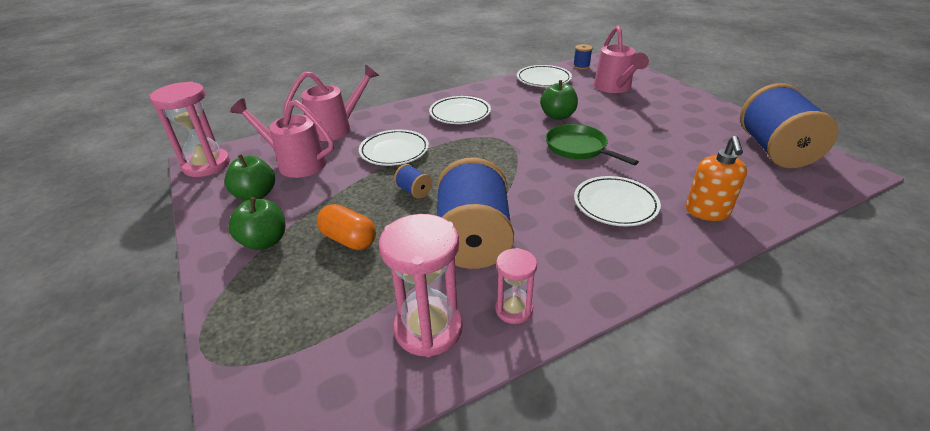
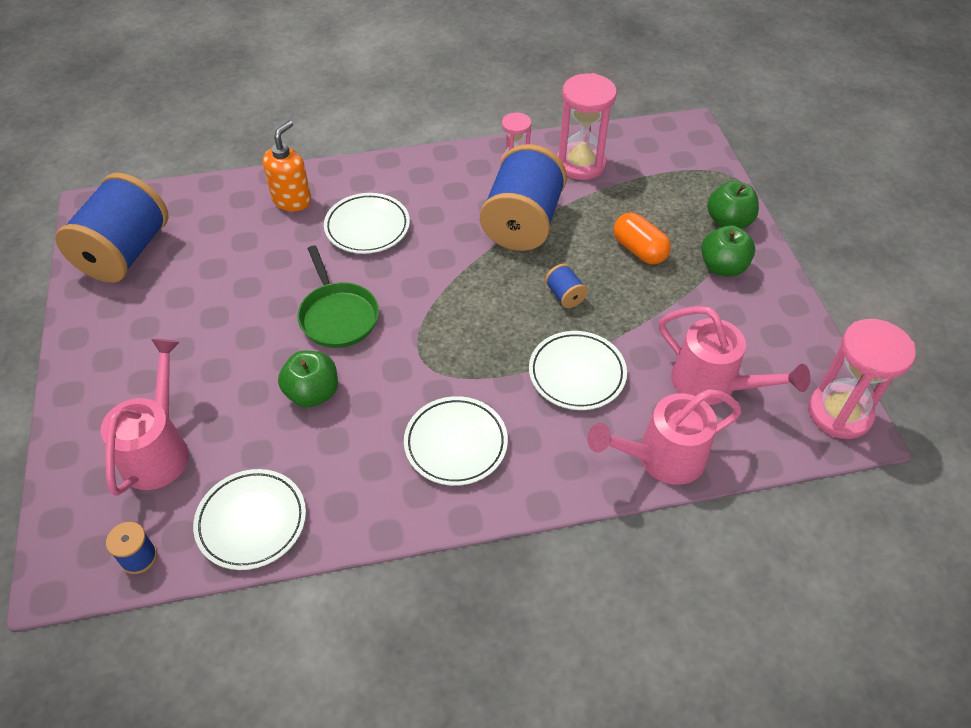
camera: 165 degrees left, 15 degrees up
green apple [225,154,275,201] -> green apple moved to [707,181,759,229]

